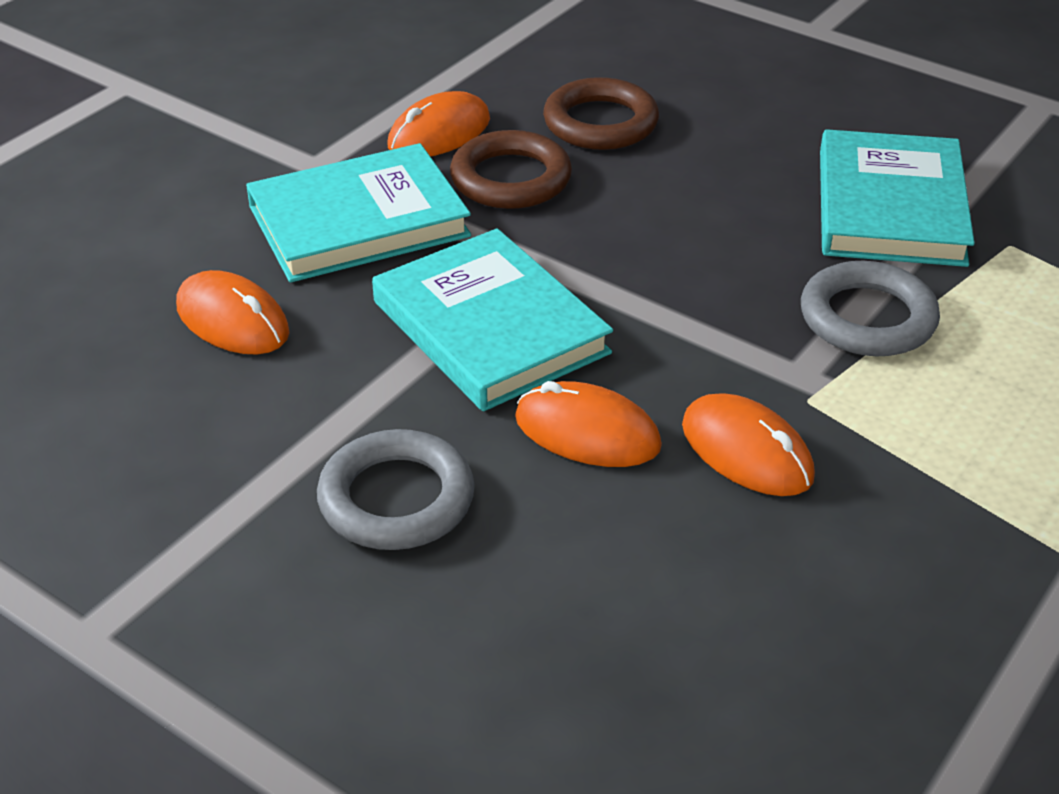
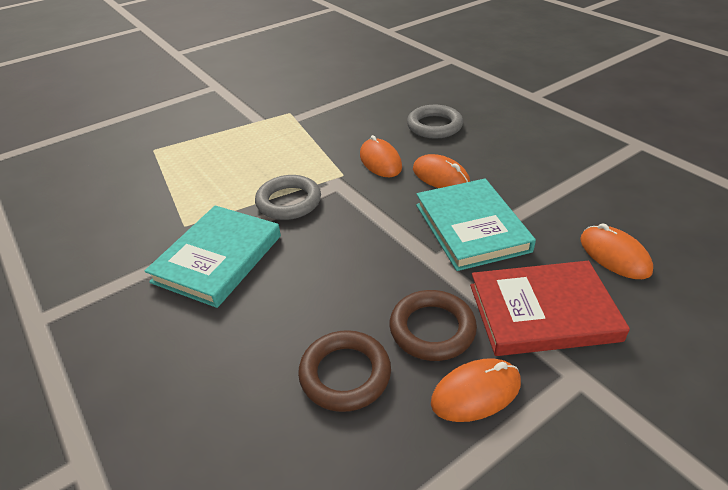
camera: 160 degrees left, 0 degrees up
turquoise book [246,143,471,283] -> red book [470,261,630,356]
grey ring [317,429,475,550] -> grey ring moved to [407,105,463,139]

